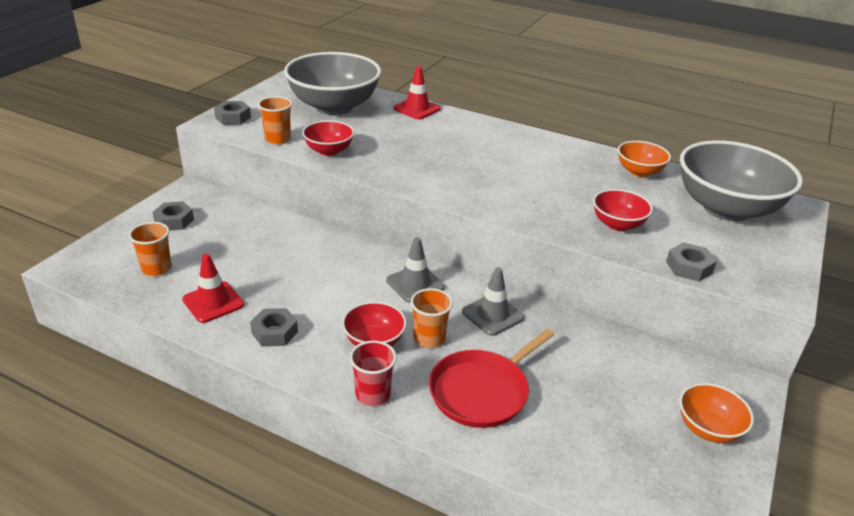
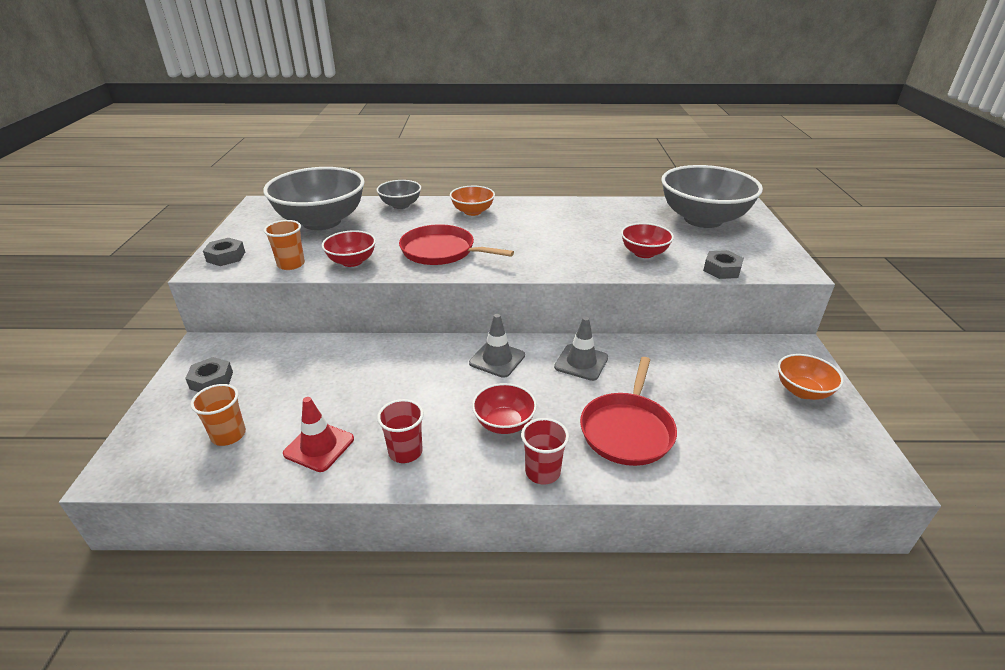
camera: 25 degrees left, 0 degrees up
grey nut [250,308,298,347] -> red cup [377,399,424,463]
red traffic cone [393,66,441,119] -> grey bowl [377,180,421,209]
orange cup [410,288,453,348] -> none
orange bowl [618,141,671,177] -> orange bowl moved to [450,186,495,216]
none -> red pan [399,224,514,265]

